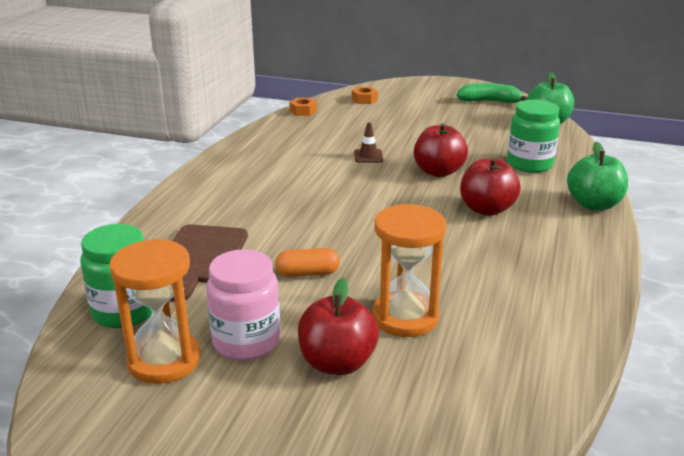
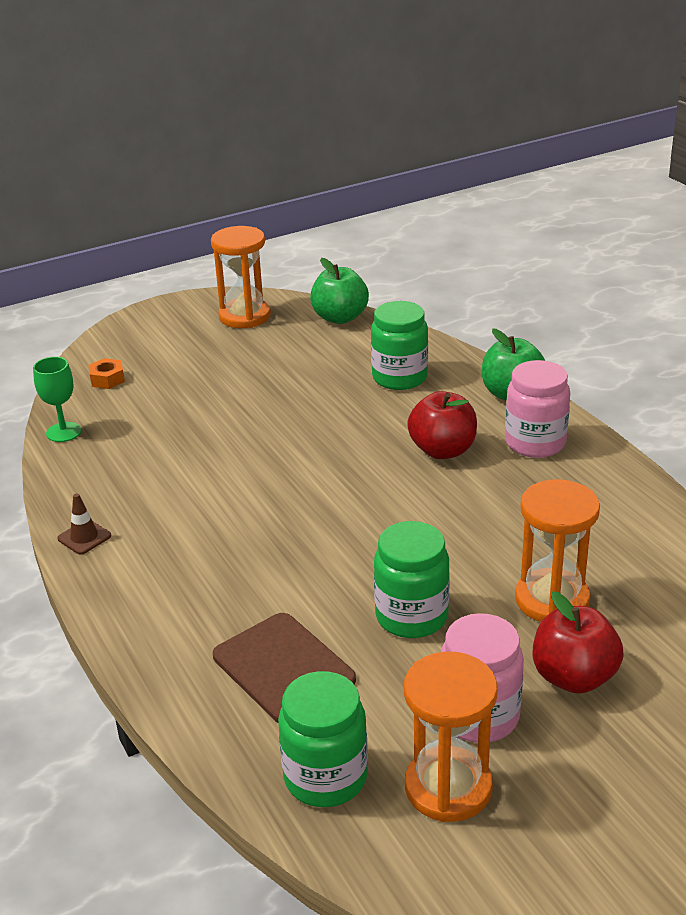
camera: 45 degrees left, 5 degrees up
orange capsule [275,248,340,277] -> green jar [374,521,450,638]
orange nut [289,98,317,116] -> green goblet [33,357,81,442]
brown traffic cone [354,122,383,163] -> brown traffic cone moved to [57,493,111,555]
red apple [414,123,468,177] -> none
green banana [456,83,527,103] -> orange hourglass [211,226,271,328]
none -> pink jar [505,360,570,458]

